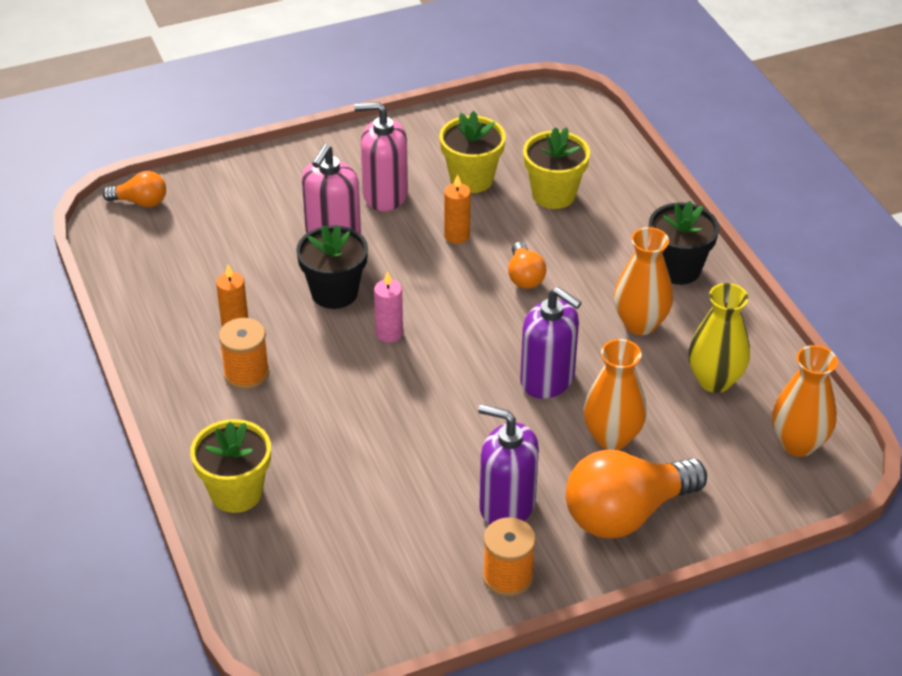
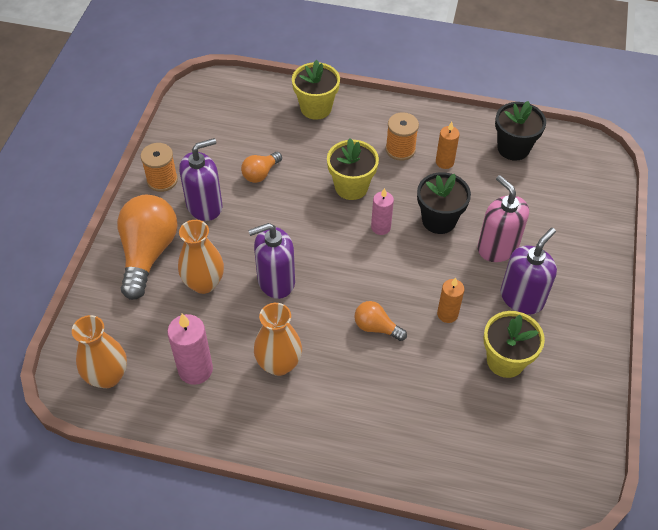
camera: 125 degrees right, 10 degrees up
orange light bulb [102,171,166,207] -> orange light bulb moved to [241,152,282,183]
pink soap dispenser [354,102,408,211] -> purple soap dispenser [501,228,557,314]
yellow flower pot [523,127,590,209] -> yellow flower pot moved to [327,138,379,200]
black flower pot [649,201,719,285] -> black flower pot moved to [495,101,546,161]
yellow vase [689,283,750,393] -> pink candle [167,314,213,385]

